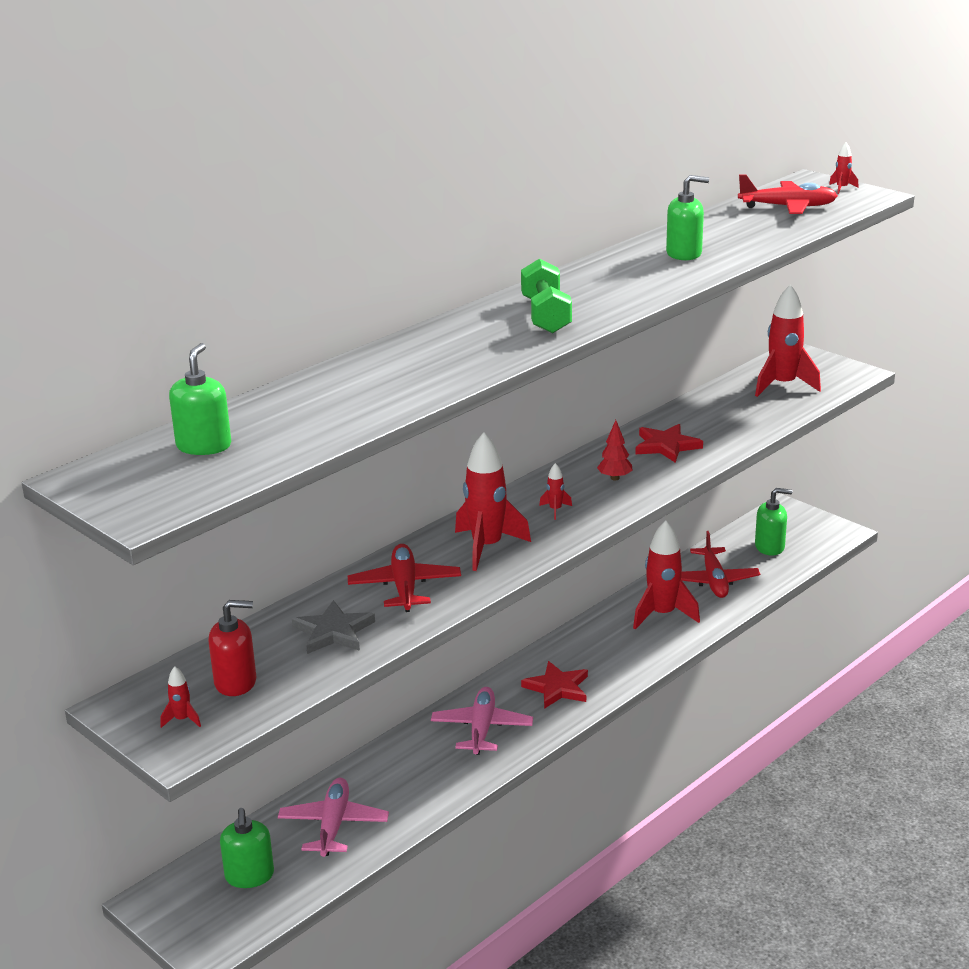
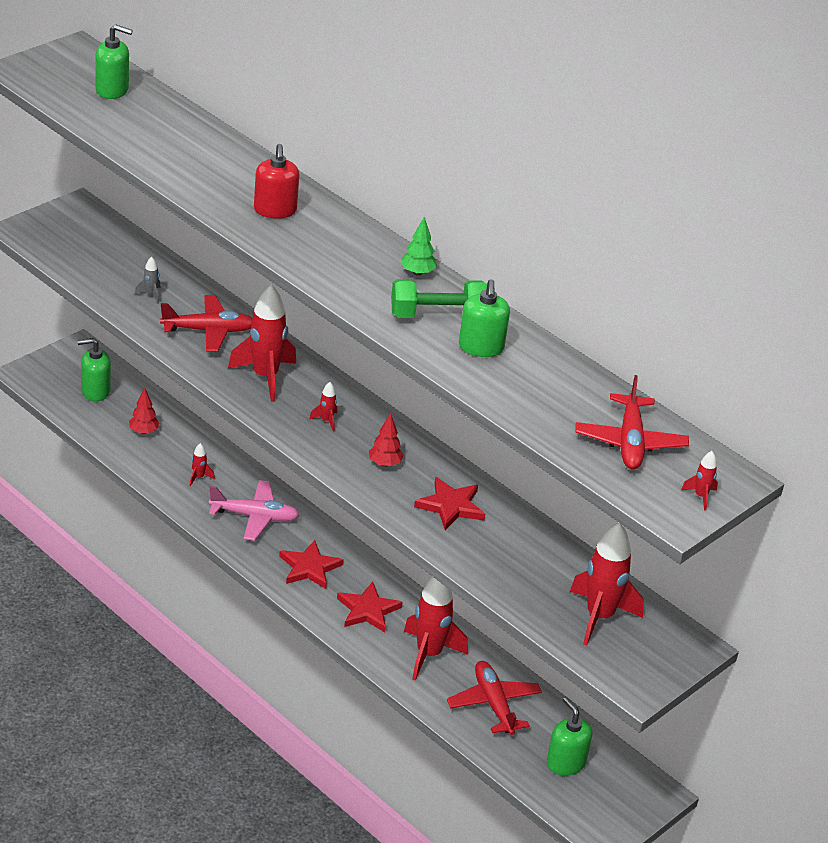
camera: 85 degrees right, 10 degrees up
red rocket [160,666,201,728] -> red rocket moved to [189,443,215,486]
red soap dispenser [208,600,256,696] -> red soap dispenser moved to [254,144,299,219]
pink plane [278,778,389,857] -> red tree [129,388,159,434]
grey star [292,600,375,654] -> grey rocket [135,257,161,304]
green dumbbell [521,259,572,333] -> green dumbbell moved to [391,279,487,318]
red plane [681,531,760,598] -> red plane turned 75 degrees clockwise [447,661,542,735]
green soap dispenser [755,488,792,556] -> green soap dispenser turned 150 degrees clockwise [547,697,592,776]
none -> red star [337,582,403,632]
none -> green tree [400,217,437,276]

